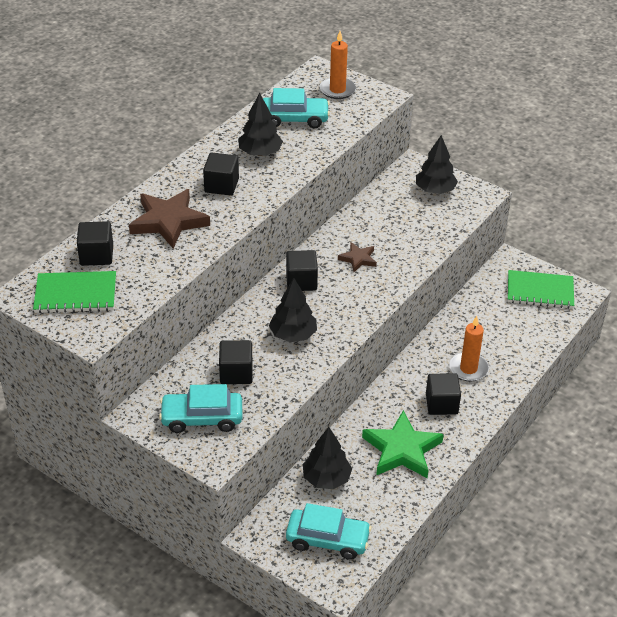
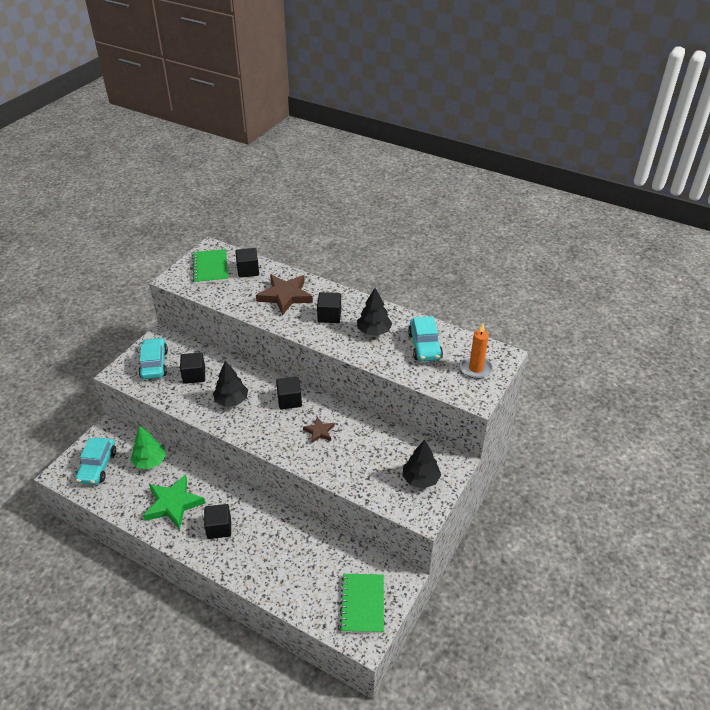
camera: 85 degrees right, 0 degrees up
black tree [303,427,352,489] -> green tree [131,426,166,470]
orange candle [449,316,489,382] -> none

